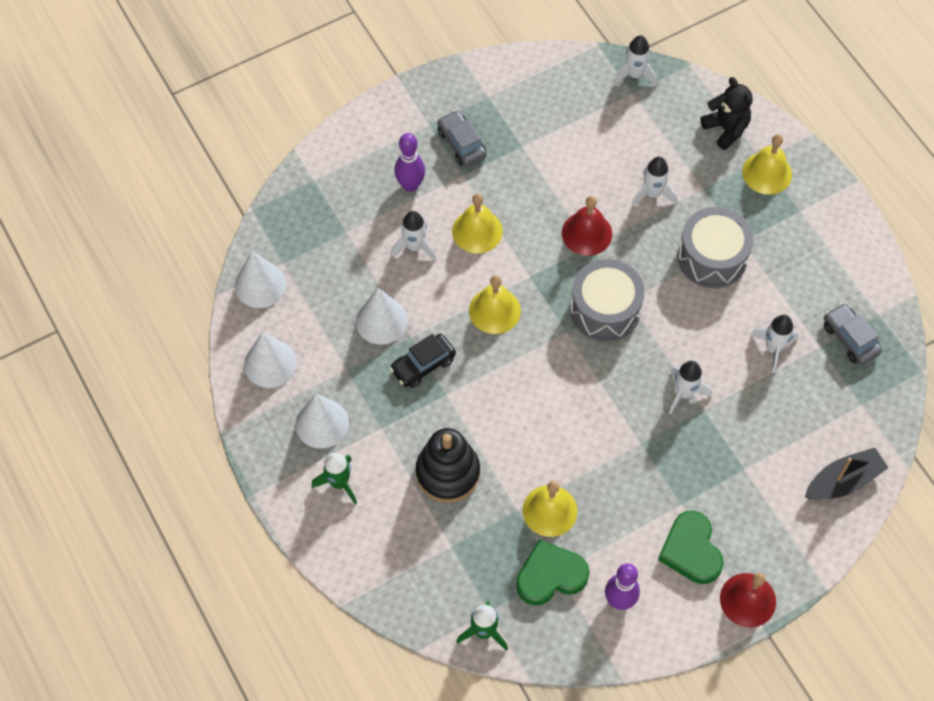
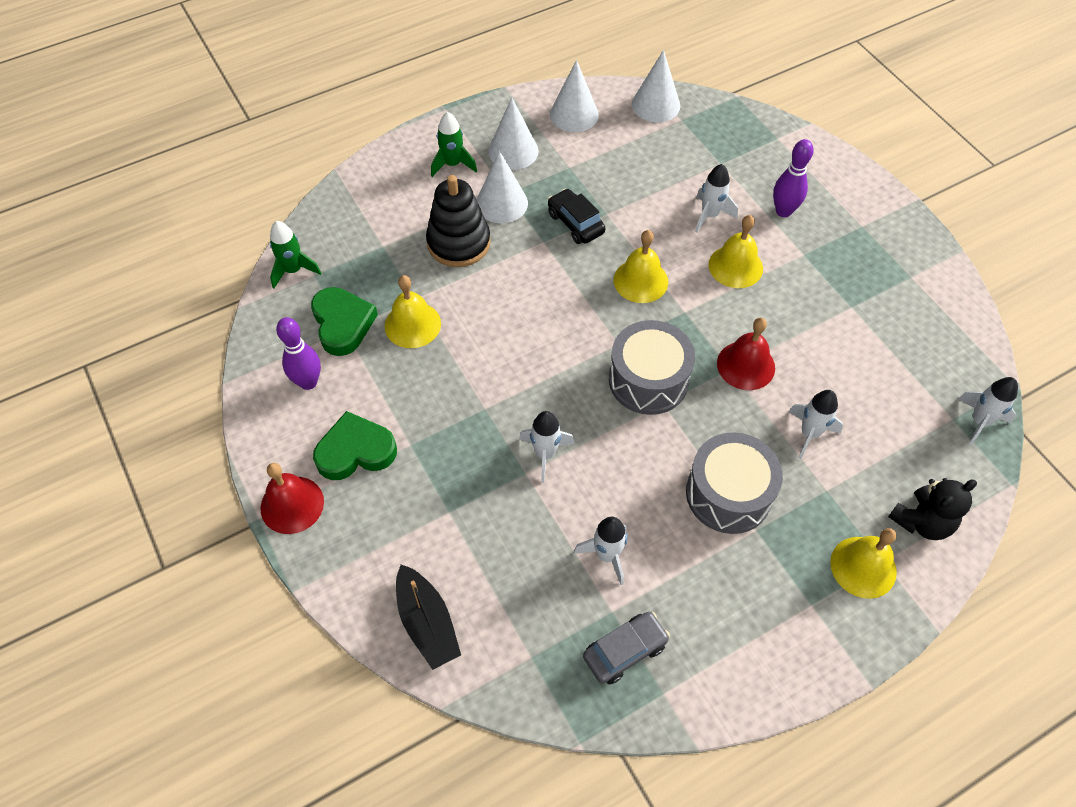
camera: 90 degrees right, 5 degrees down
white cone [356,288,408,345] -> white cone moved to [477,151,528,223]
grey car [437,110,487,166] -> none

